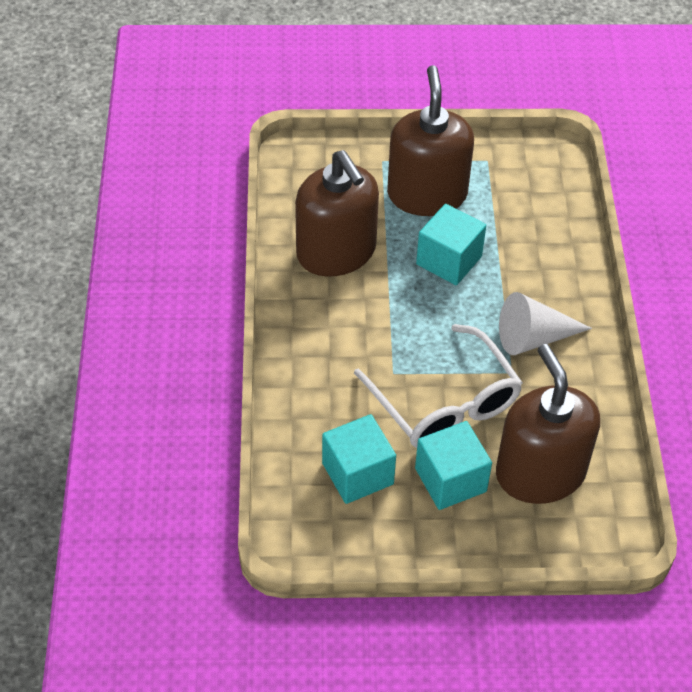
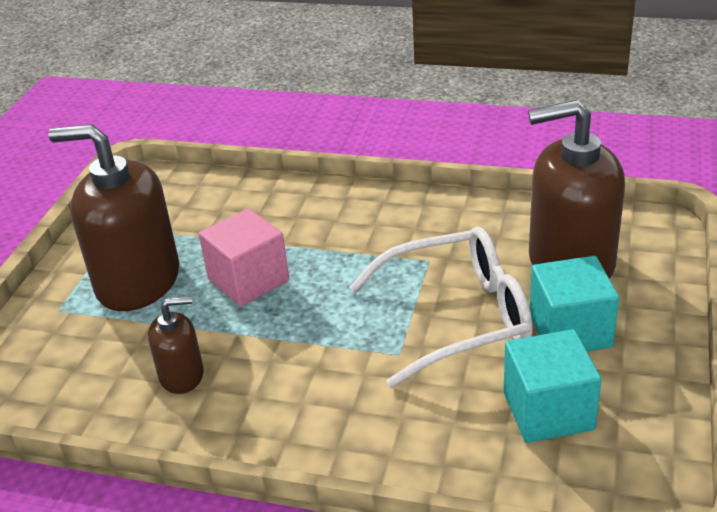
camera: 70 degrees left, 15 degrees down
brown soap dispenser [295,150,379,277] -> brown soap dispenser [148,296,204,394], size x0.49
turquoise cube [416,204,486,285] -> pink cube [199,208,289,307]
white cone [499,292,592,355] -> none

